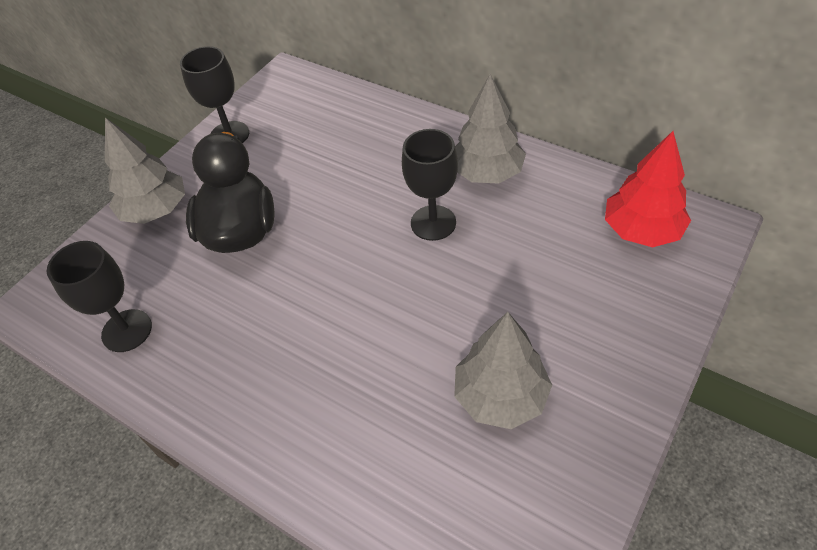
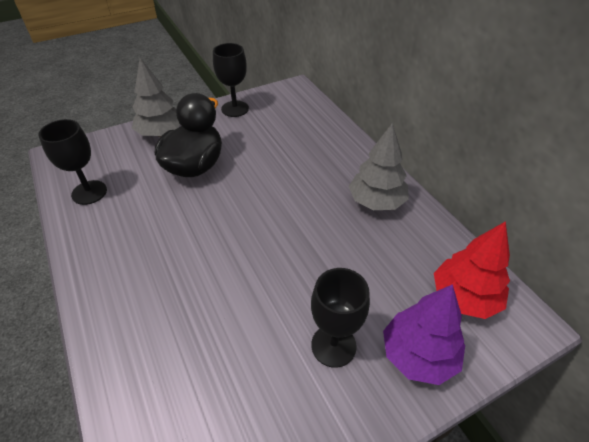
camera: 25 degrees right, 5 degrees down
black goblet [402,129,458,241] -> black goblet moved to [311,268,370,368]
grey tree [454,312,552,429] -> none
none -> purple tree [383,284,465,385]

